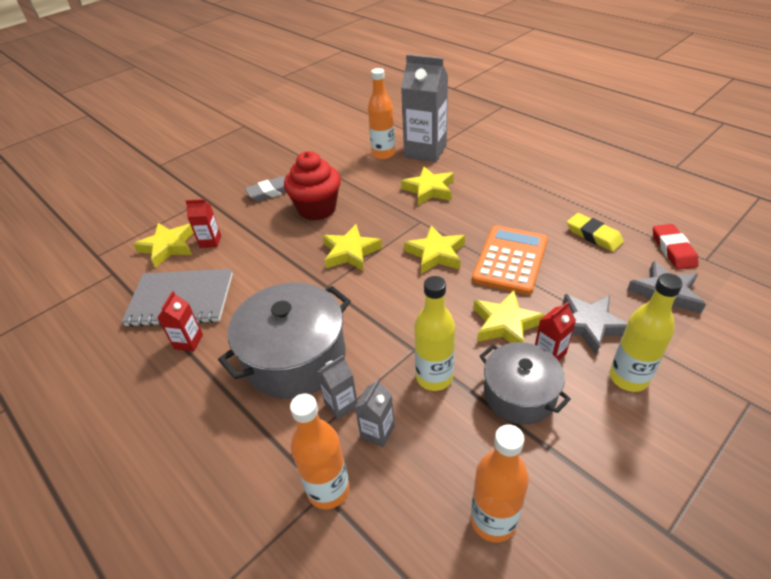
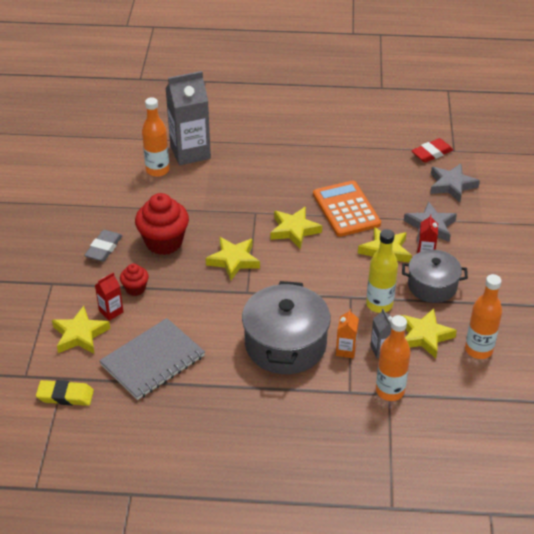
camera: 45 degrees left, 0 degrees up
red carton [157,291,203,351] -> none
grey carton [317,355,358,420] -> orange carton [336,309,359,359]
yellow star [401,166,454,205] -> yellow star moved to [401,308,457,358]
yellow eraser [567,213,624,252] -> yellow eraser moved to [36,380,94,406]
yellow bottle [610,273,683,392] -> none
red eraser [653,224,699,269] -> red eraser turned 75 degrees counterclockwise [411,138,453,163]
none -> red cupcake [120,264,149,296]

